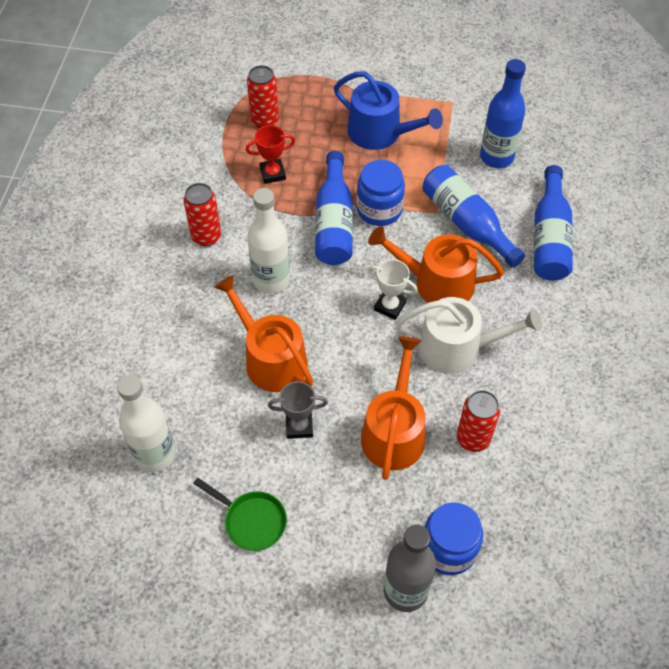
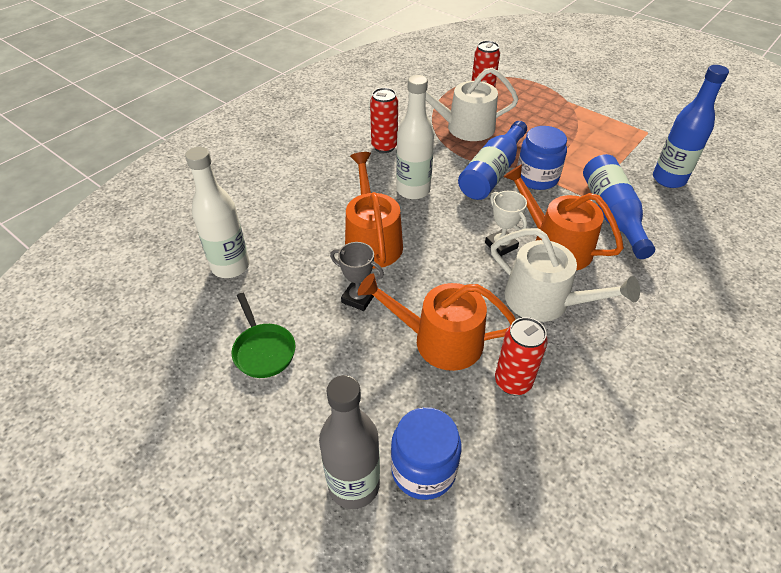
camera: 30 degrees right, 10 degrees down
red trophy [246,125,295,184] -> white watering can [426,68,519,141]
blue watering can [334,71,443,150] -> none
orange watering can [361,336,425,480] -> orange watering can turned 120 degrees counterclockwise [358,273,516,371]
blue bottle [534,165,573,281] -> none

